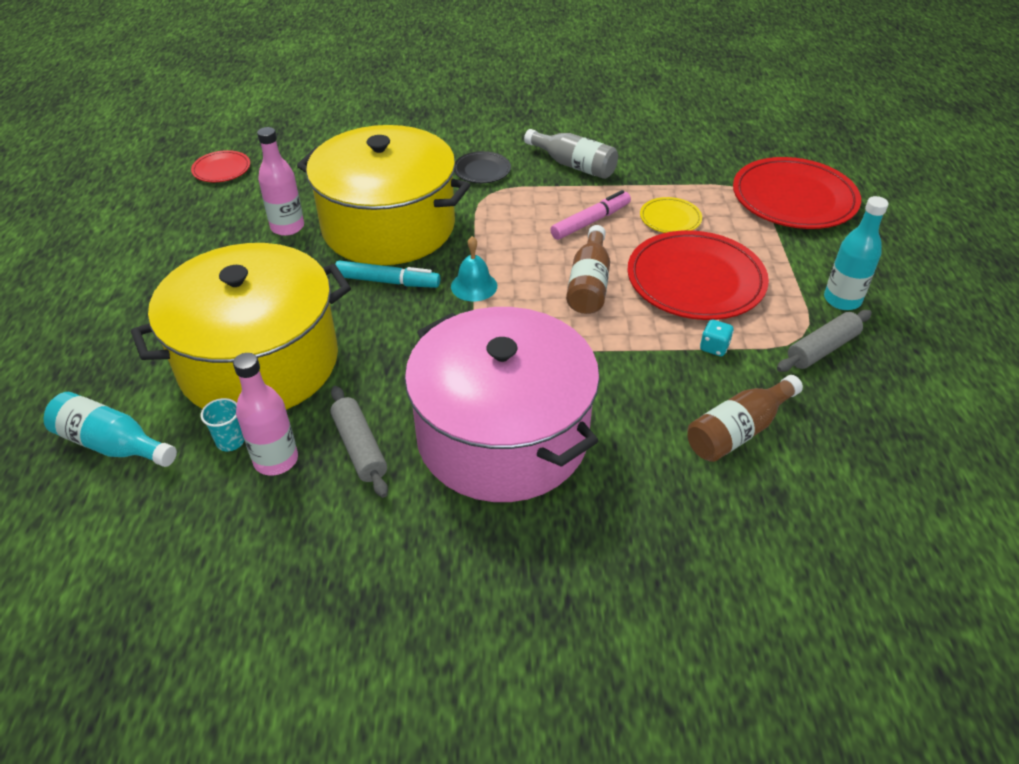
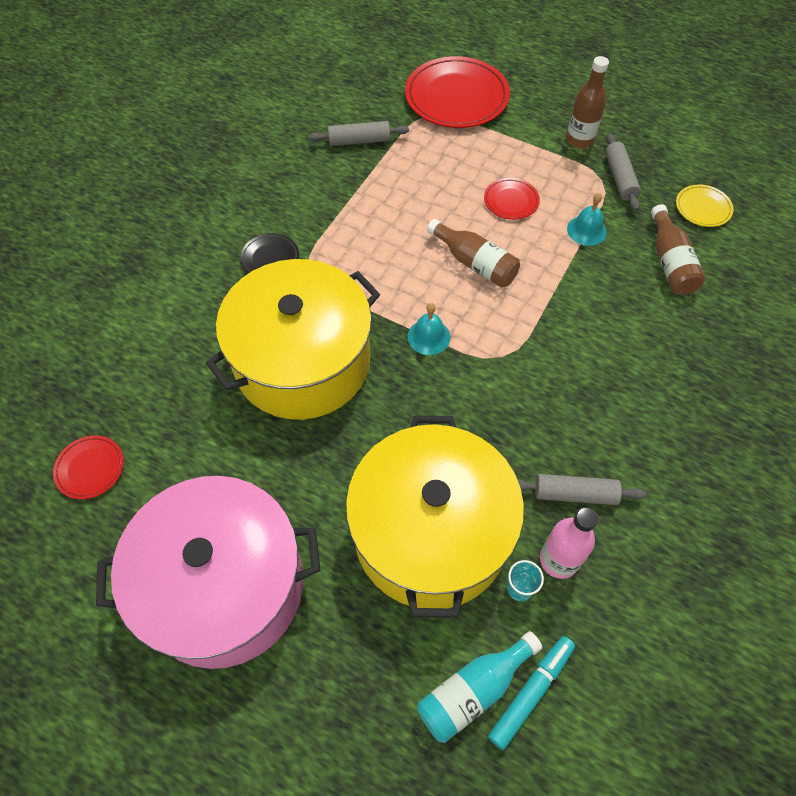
camera: 60 degrees left, 15 degrees up
pink bottle [257,127,304,236] -> none
turquoise marker [335,261,440,288] -> turquoise marker moved to [488,636,575,750]
pink pot [405,307,600,502] -> pink pot moved to [96,476,320,669]
grey bottle [524,129,618,179] -> none
pink marker [550,190,631,240] -> none
red plate [627,230,769,320] -> red plate [484,178,540,220], size x0.48
yellow plate [640,197,702,233] -> yellow plate moved to [676,185,733,227]
turquoise dice [700,319,734,356] -> turquoise bell [567,193,607,246]
turquoise bottle [824,196,889,310] -> brown bottle [566,56,609,148]
none -> grey rolling pin [309,121,409,146]

